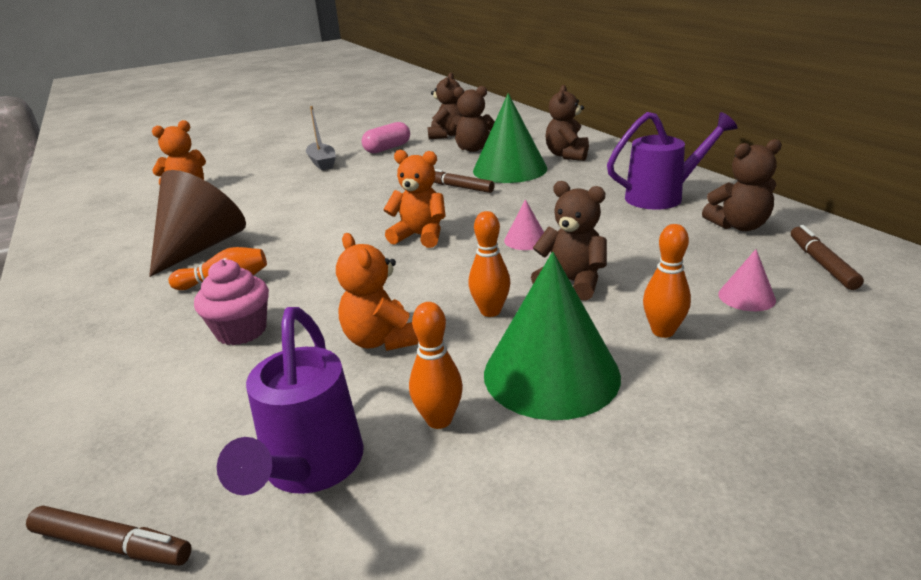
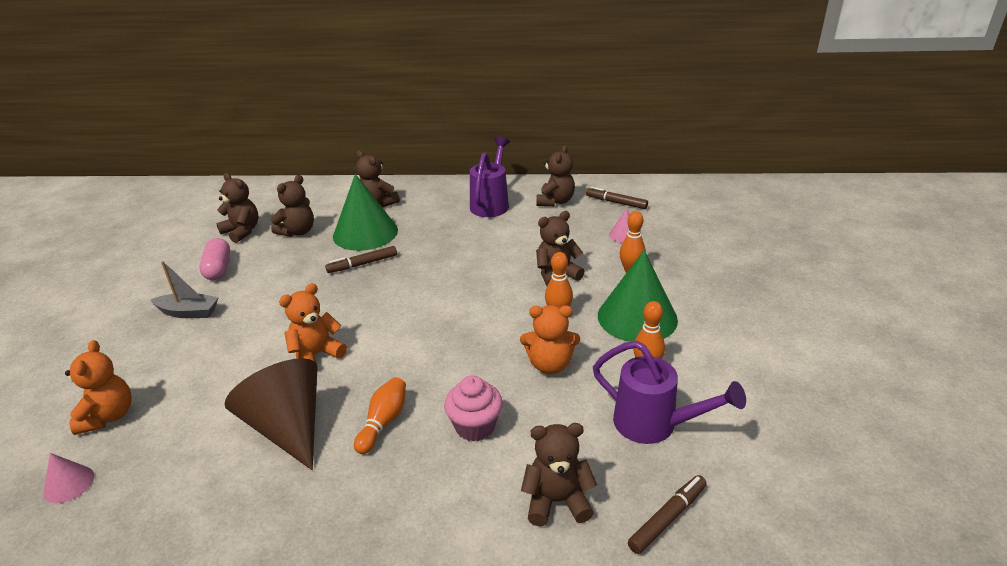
camera: 60 degrees left, 5 degrees up
orange teddy bear [383,150,446,248] -> orange teddy bear moved to [279,283,347,364]
pink cone [504,199,544,250] -> pink cone moved to [43,453,94,503]
none -> brown teddy bear [521,423,597,526]

